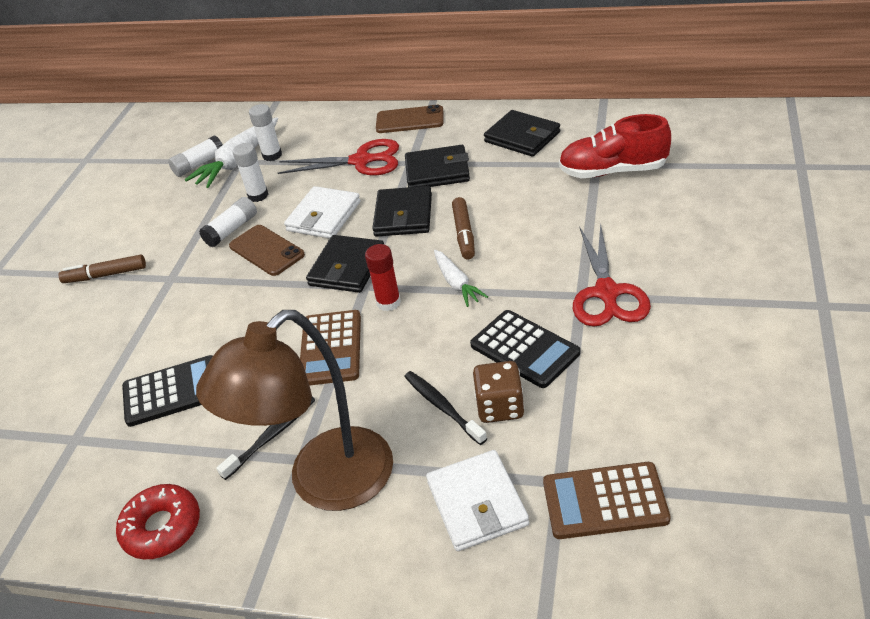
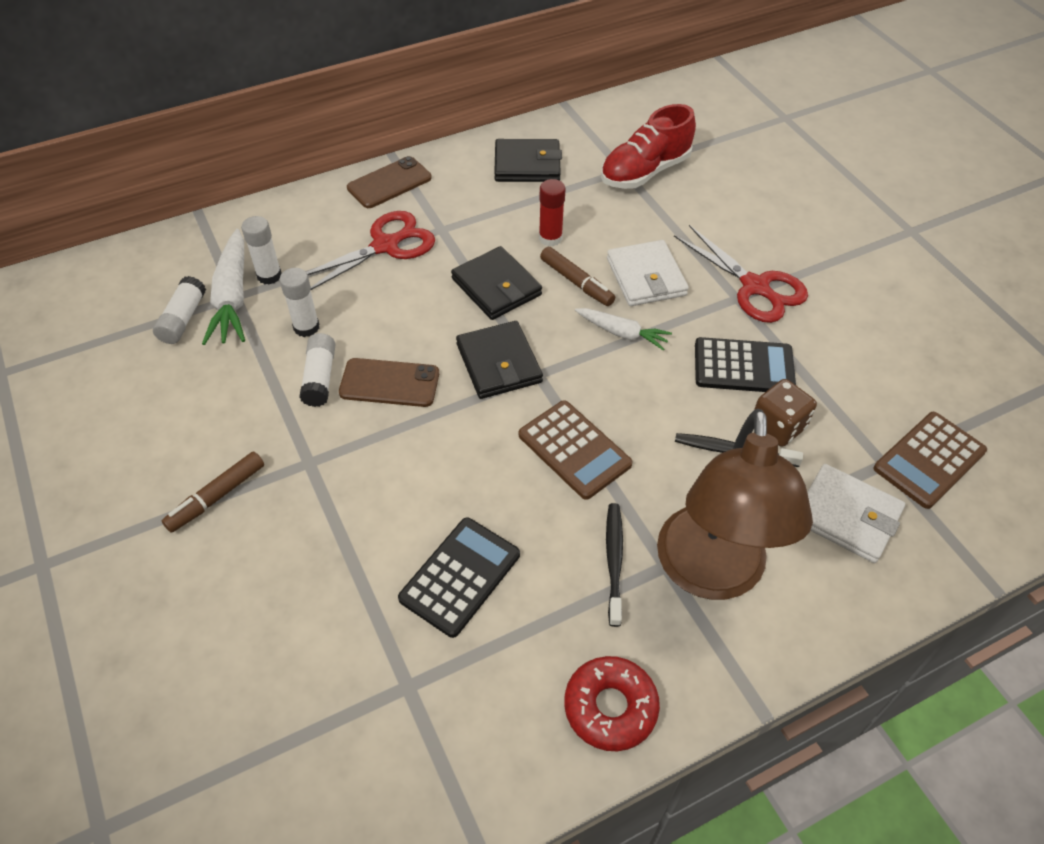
camera: 45 degrees left, 10 degrees up
white wallet [284,186,361,239] -> white wallet moved to [607,240,689,306]
red glue stick [365,244,401,311] -> red glue stick moved to [539,179,566,246]
black wallet [405,145,470,187] -> none

